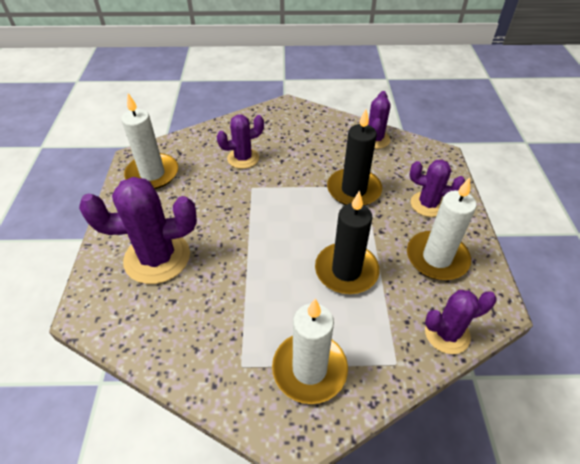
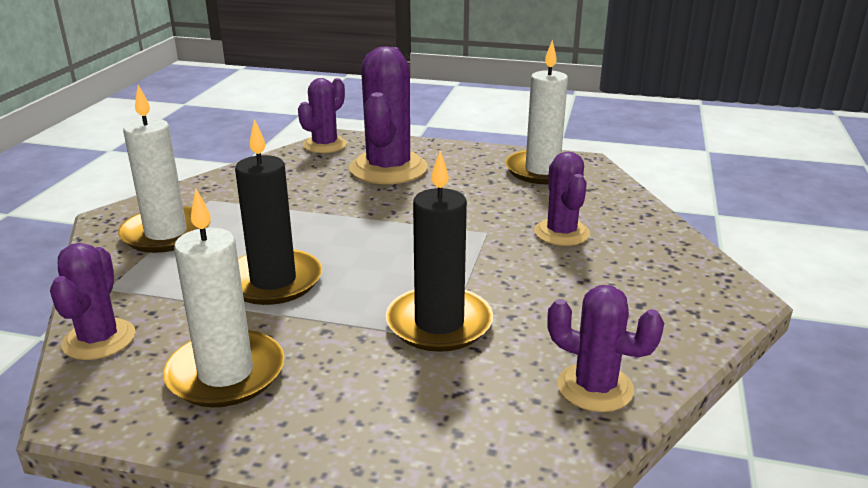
camera: 105 degrees right, 20 degrees down
purple cactus [410,160,465,217] -> purple cactus moved to [298,78,347,153]

